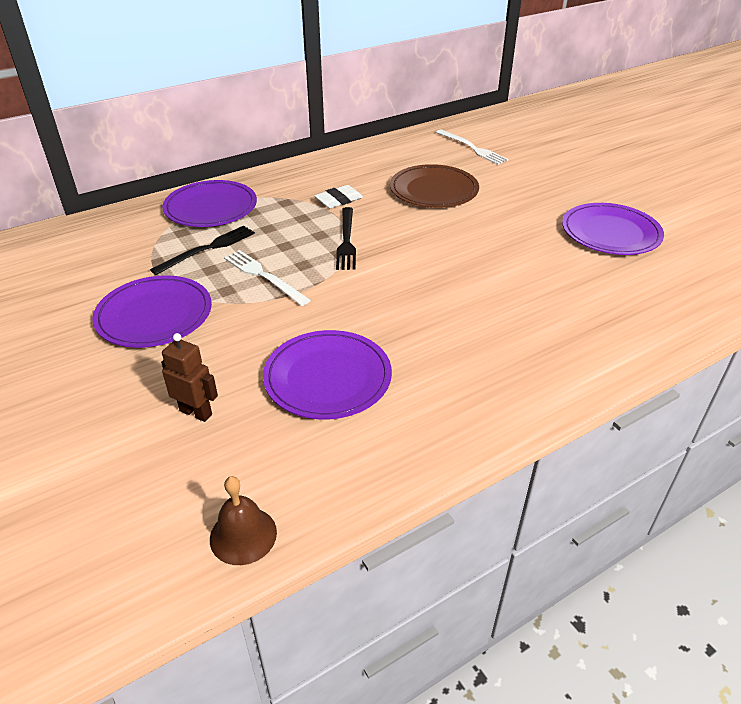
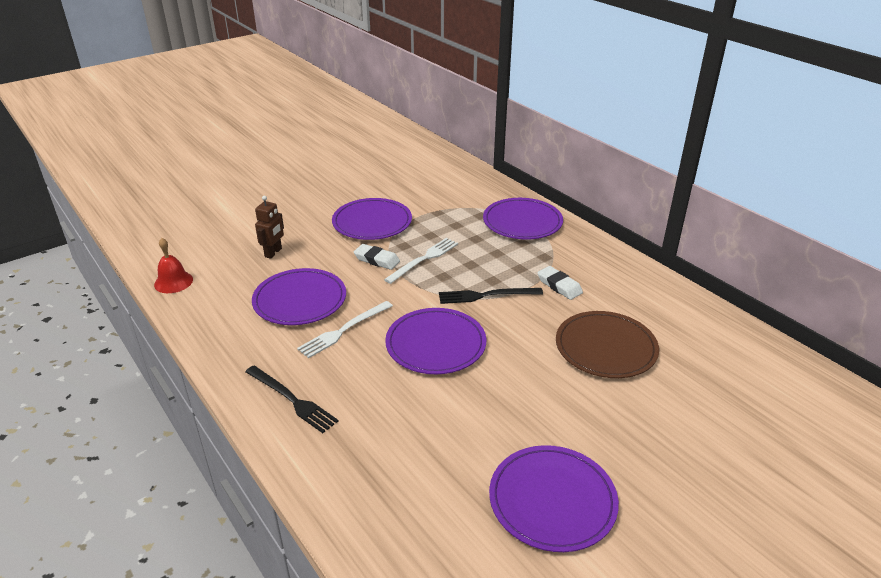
camera: 85 degrees right, 5 degrees down
black fork [150,226,255,275] -> black fork moved to [245,365,338,433]
brown bell [210,476,277,565] -> red bell [154,238,193,293]
white fork [436,129,508,165] -> white fork moved to [297,301,393,358]
none -> white eraser [354,244,400,270]
none -> purple plate [385,308,486,374]

